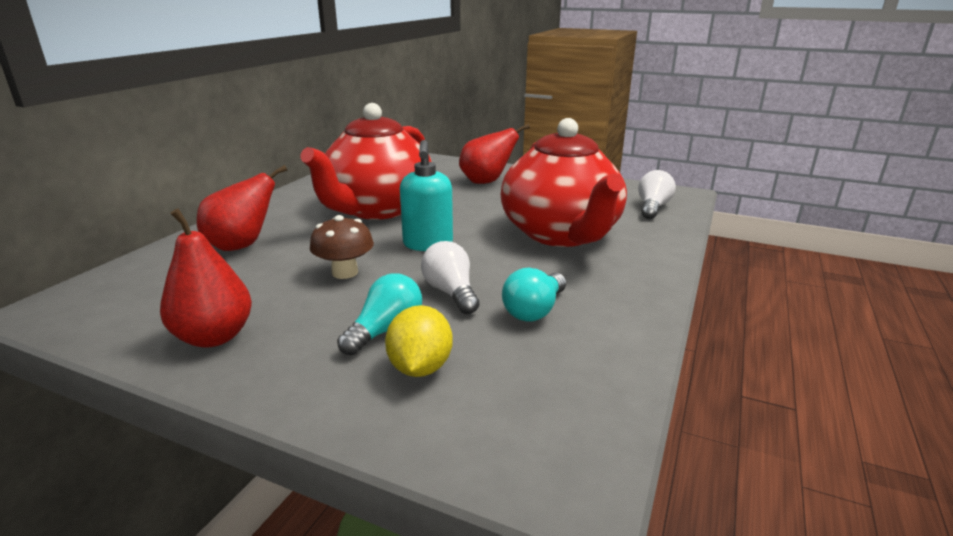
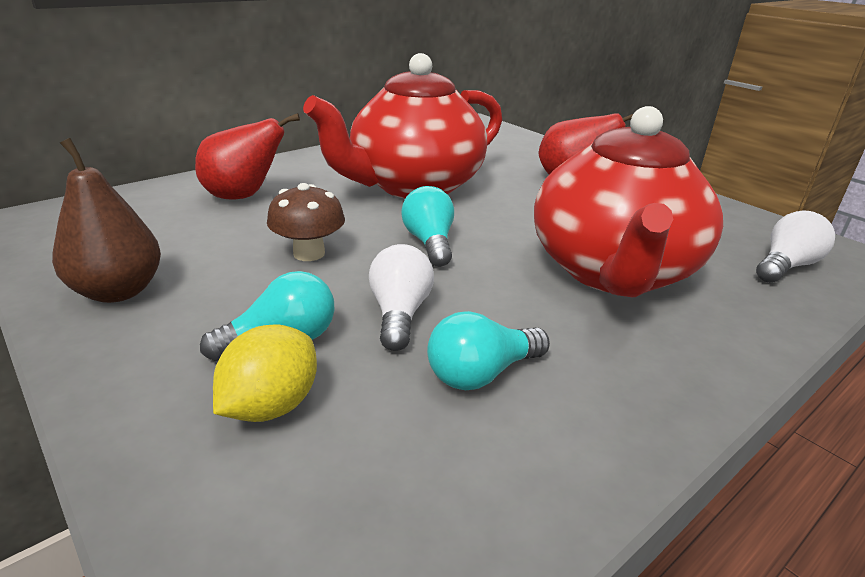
camera: 25 degrees right, 5 degrees up
red pear [160,209,252,348] -> brown pear [52,138,161,303]
turquoise soap dispenser [400,140,453,251] -> turquoise light bulb [401,186,454,267]

